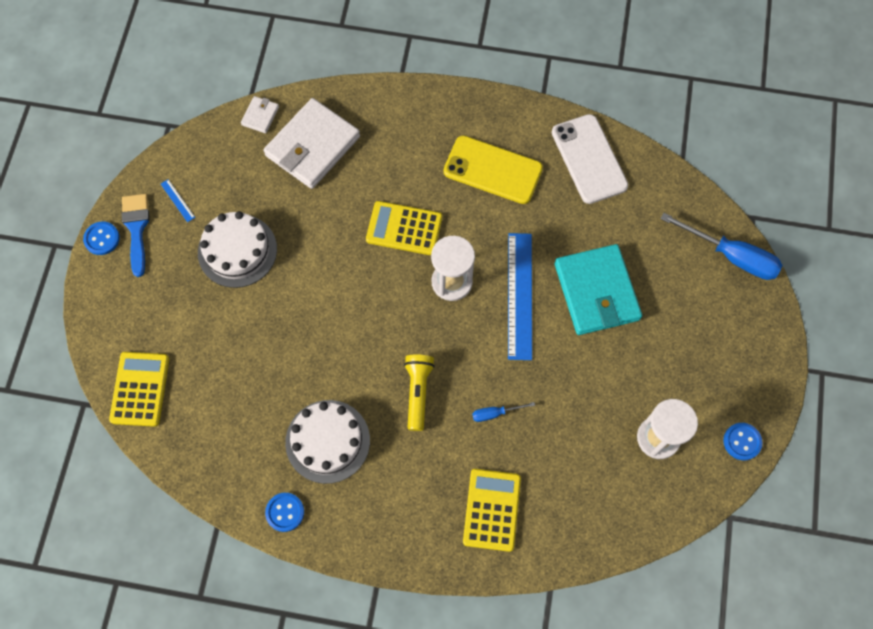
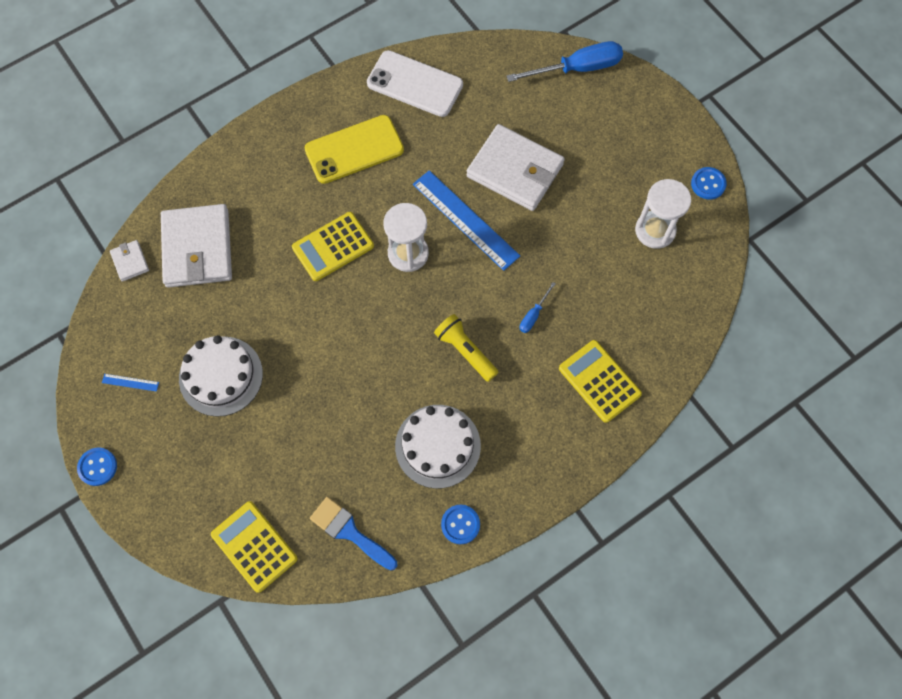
camera: 45 degrees left, 0 degrees up
blue brush [122,194,149,277] -> blue brush moved to [310,497,397,570]
turquoise wallet [555,244,642,335] -> white wallet [466,124,565,211]

